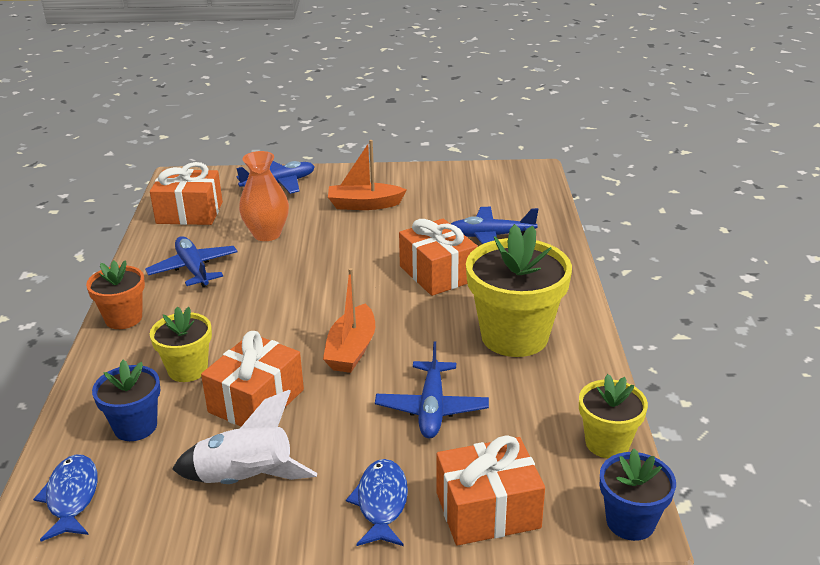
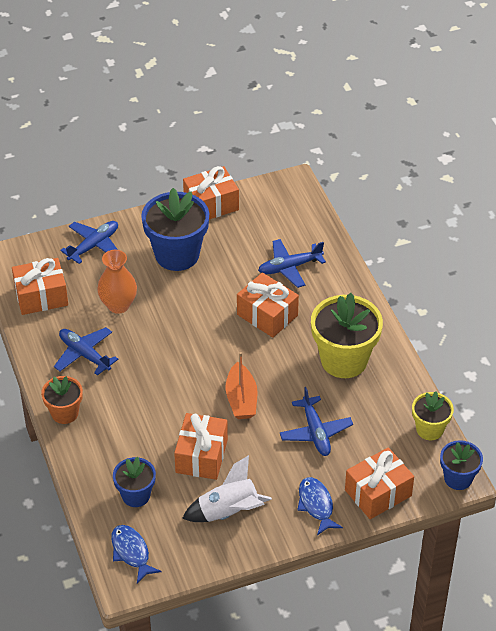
camera: 20 degrees left, 15 degrees up
yellow flower pot [150,307,212,382] -> none
orange boat [328,140,406,210] -> blue flower pot [141,188,209,271]
none -> orange gift [183,166,239,219]

